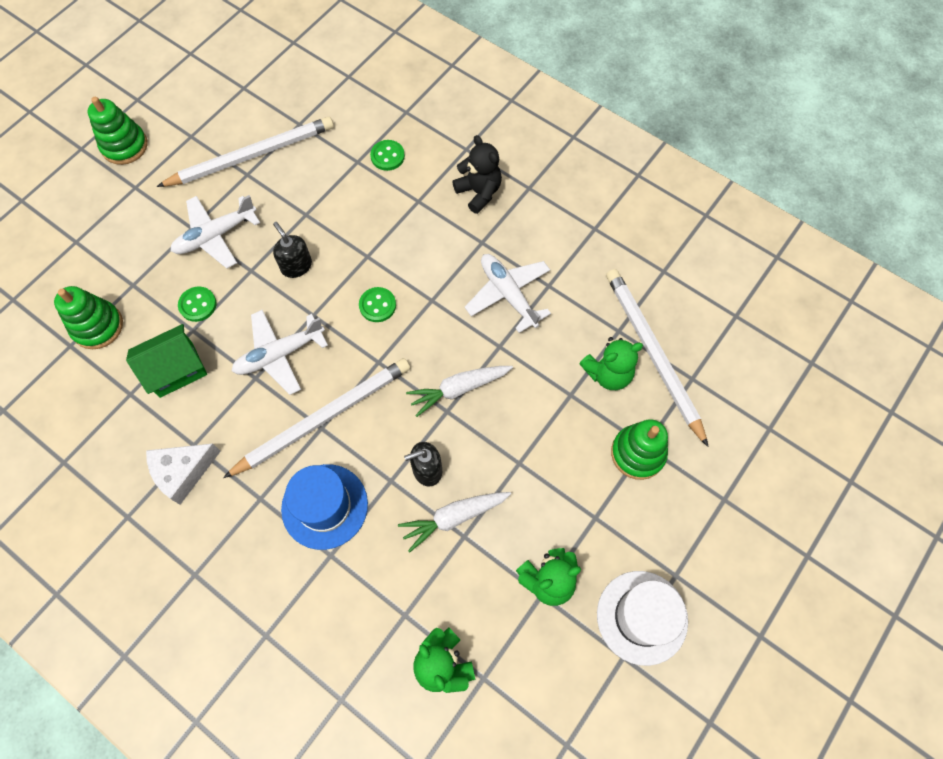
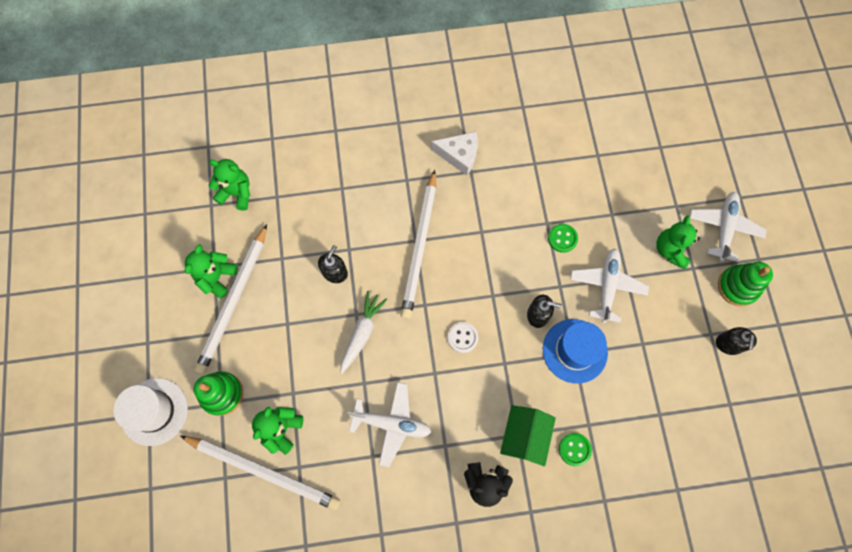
camera: 135 degrees right, 5 degrees up
green stacking toy [54,286,123,349] -> none
green house [126,324,207,398] -> green house moved to [500,405,556,466]
white cheese [146,443,221,505] -> white cheese turned 90 degrees clockwise [431,132,478,176]
white pencil [157,117,334,187] -> white pencil moved to [194,224,267,375]
white plane [232,310,328,395] -> white plane moved to [689,192,767,262]
blue hat [281,464,368,550] -> blue hat moved to [543,319,608,384]
green button [359,287,396,322] -> white button [448,322,478,353]
white carrot [398,492,511,552] -> none
white hat [597,571,688,666] -> white hat moved to [113,378,188,446]
none -> green teddy bear [656,216,700,269]
none -> black soap dispenser [716,327,757,355]

